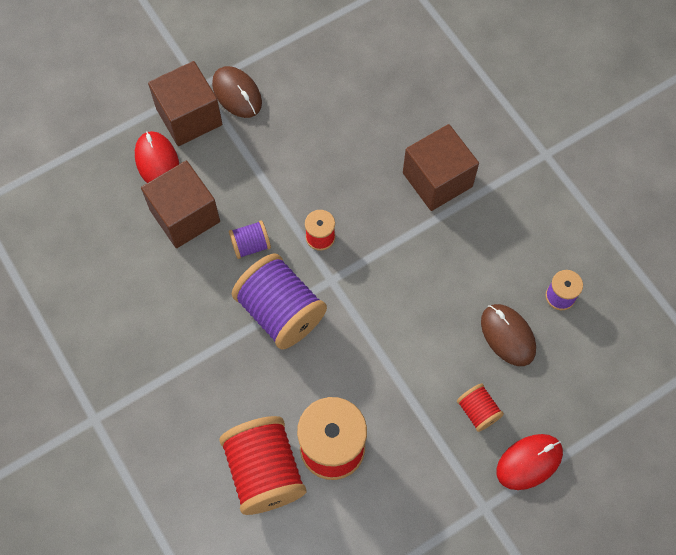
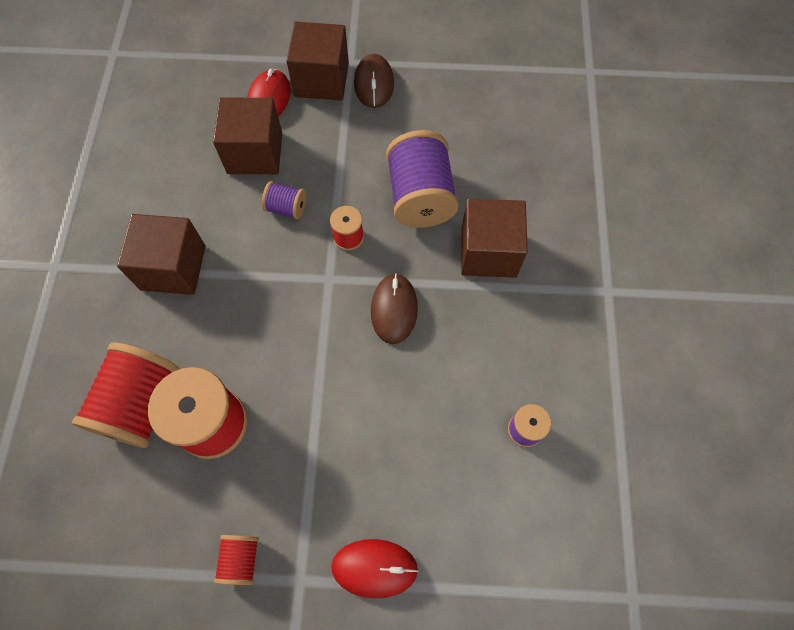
camera: 35 degrees right, 0 degrees up
purple spool [232,253,327,349] -> purple spool moved to [386,130,459,228]
red spool [457,383,504,432] -> red spool moved to [214,535,259,585]
brown mouse [481,304,536,366] -> brown mouse moved to [371,274,418,344]
none -> brown cube [117,214,206,295]

